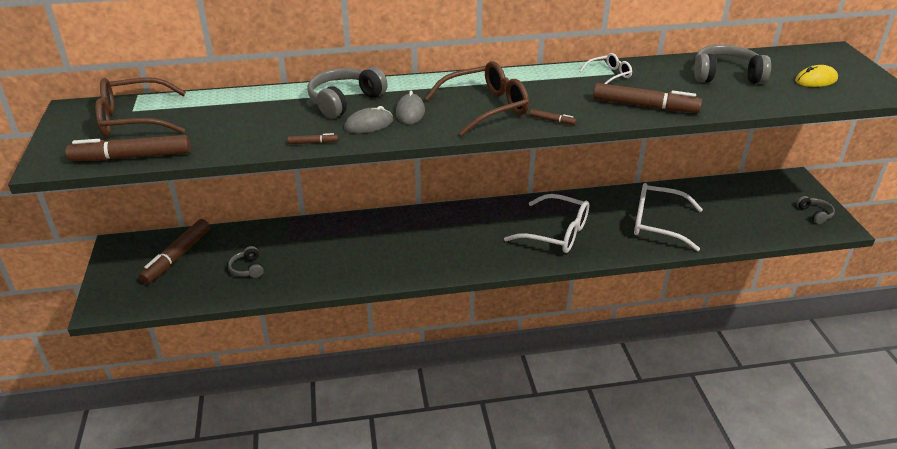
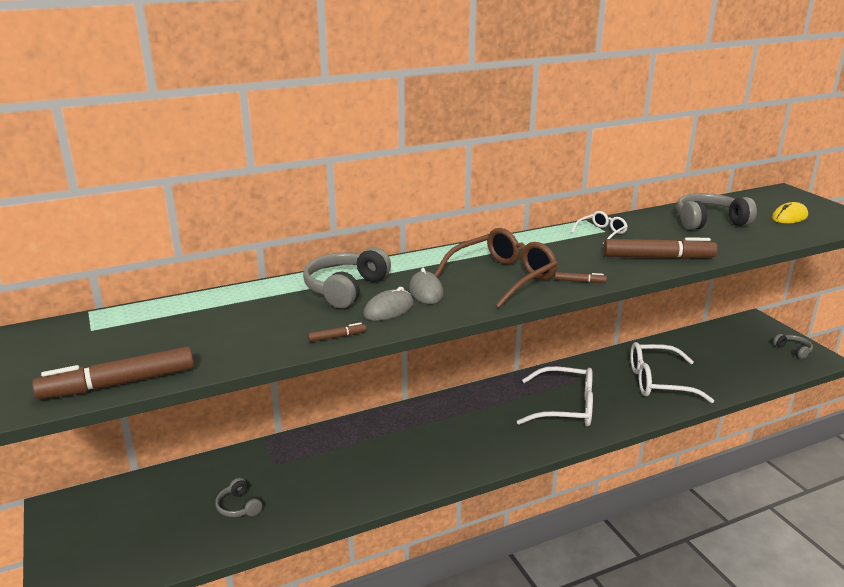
camera: 15 degrees left, 10 degrees down
brown glasses [95,77,186,137] -> none
brown marker [139,219,210,284] -> none

